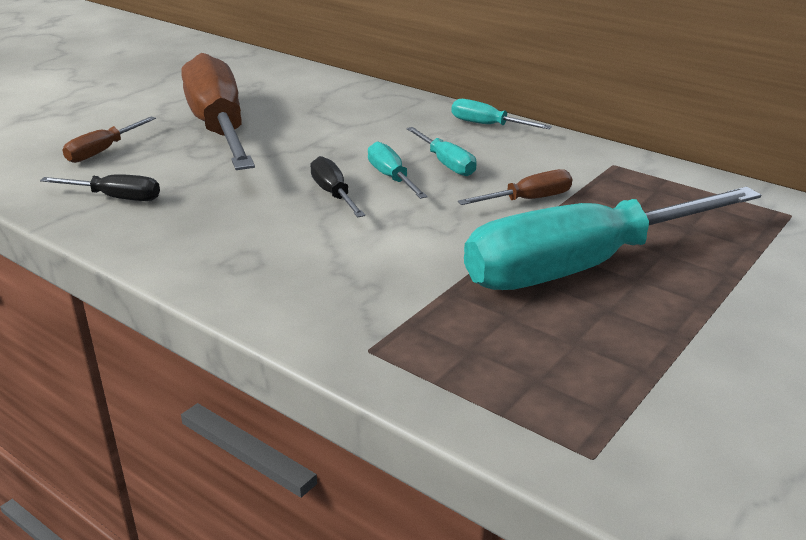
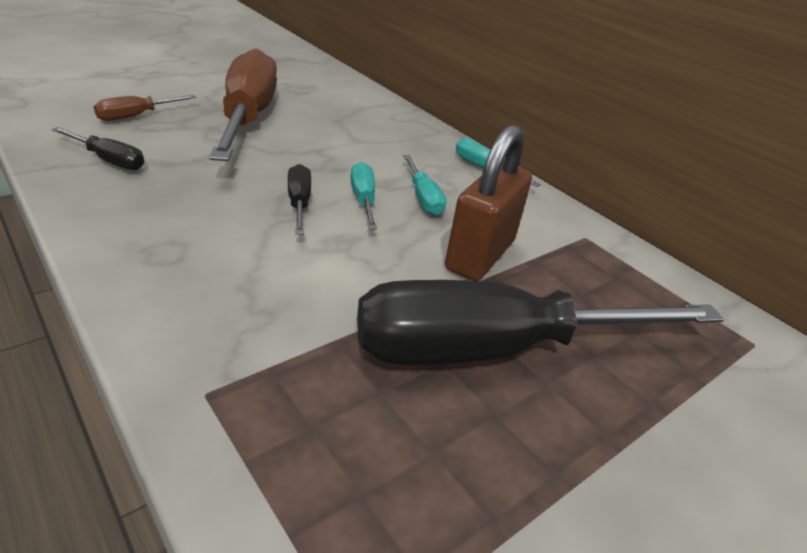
camera: 10 degrees right, 5 degrees up
brown screwdriver [458,169,572,205] -> brown padlock [445,125,532,281]
turquoise screwdriver [464,187,761,290] -> black screwdriver [357,280,724,365]

